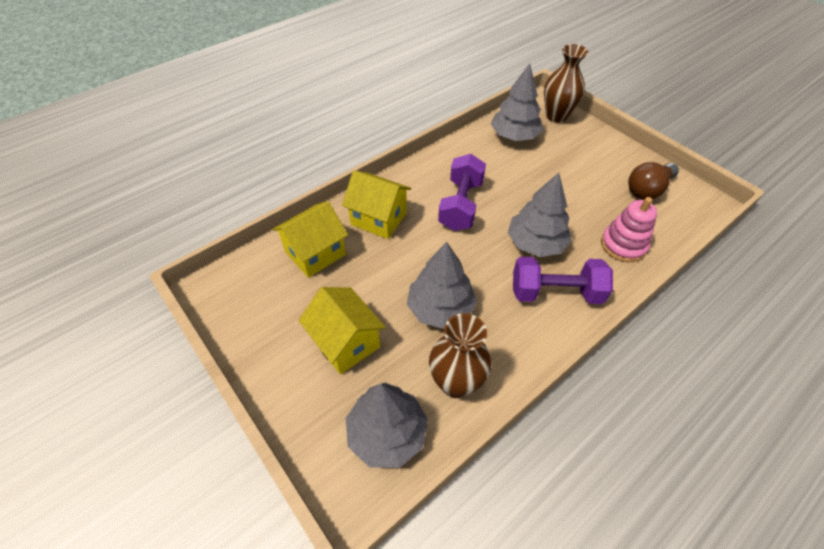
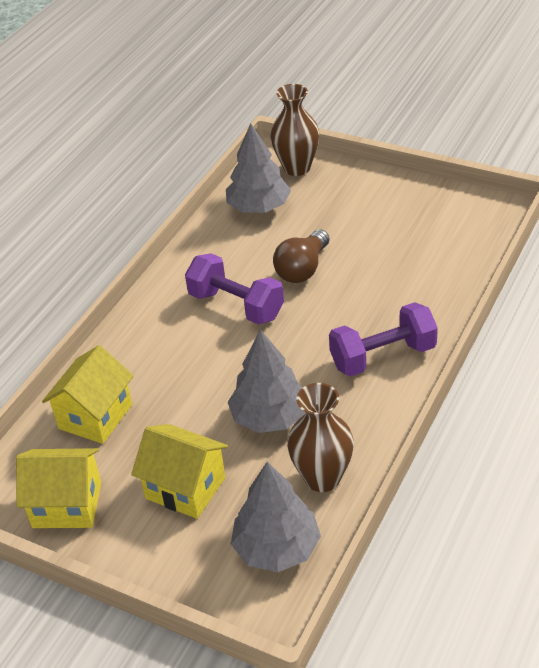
camera: 20 degrees left, 10 degrees down
yellow house [342,170,411,239] -> yellow house moved to [16,448,101,528]
purple dumbbell [438,154,486,231] -> purple dumbbell turned 45 degrees counterclockwise [185,253,284,325]
grey tree [508,173,572,257] -> none
pink stacking toy [601,197,657,262] -> none
brown light bulb [628,162,679,200] -> brown light bulb moved to [273,229,330,283]

